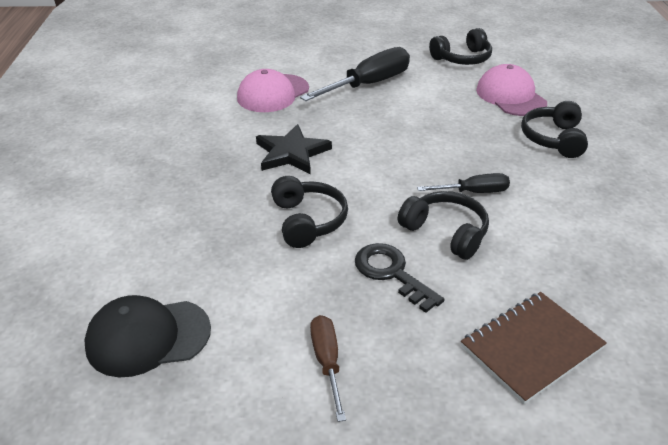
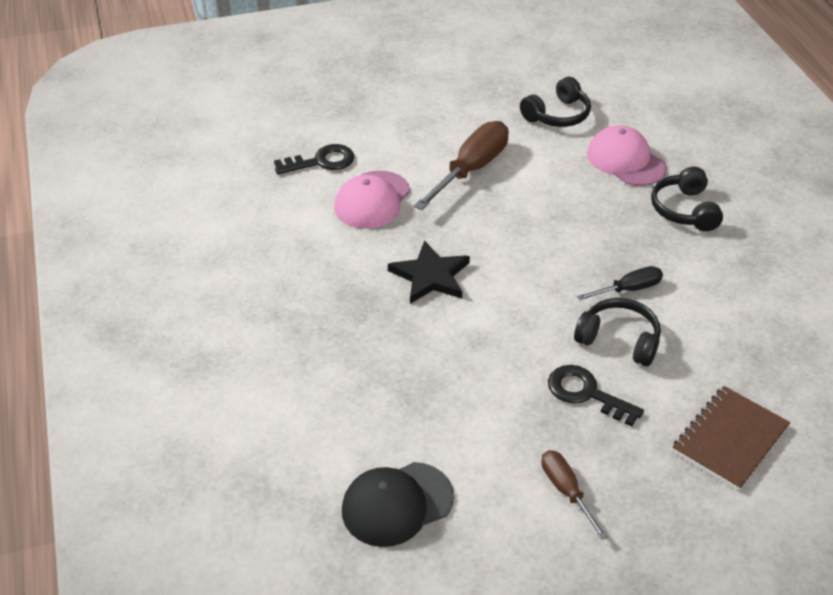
camera: 15 degrees left, 5 degrees up
black headphones [271,176,348,248] -> none
black screwdriver [300,47,410,101] -> brown screwdriver [414,121,509,210]
none -> black key [274,144,355,174]

